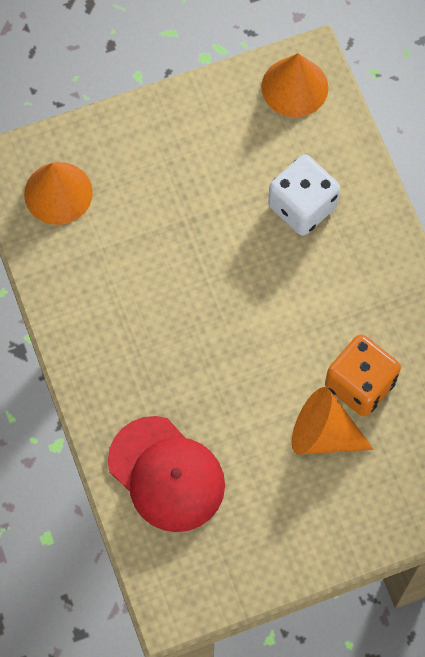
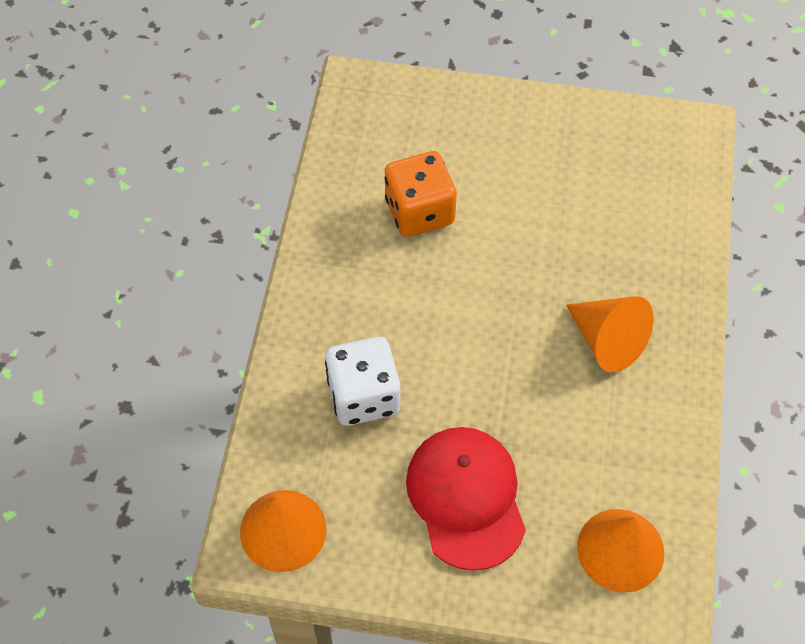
camera: 150 degrees left, 10 degrees down
red cap [108,416,225,532] -> red cap moved to [406,427,526,571]
orange cone [292,387,374,455] -> orange cone moved to [566,296,654,372]

